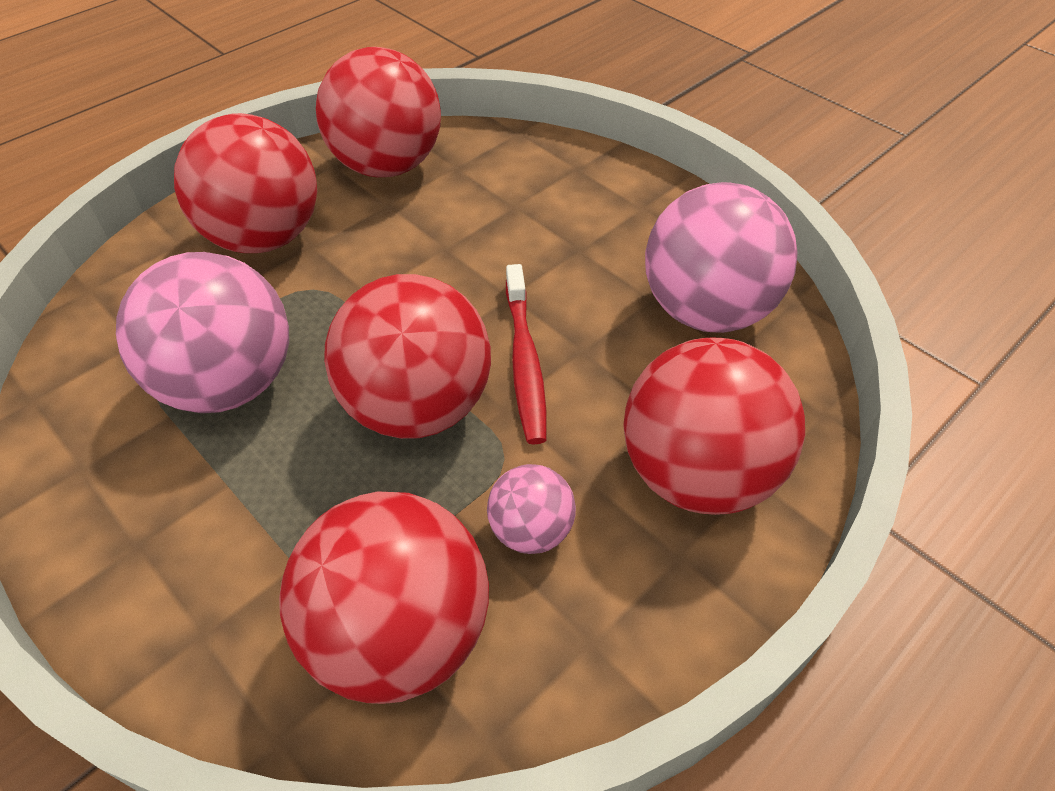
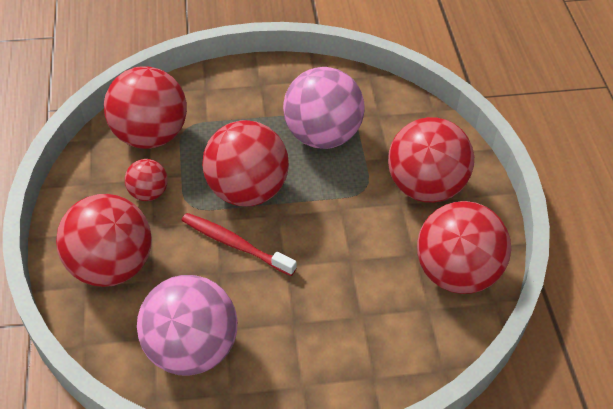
camera: 125 degrees right, 0 degrees up
pink ball [487,464,576,554] -> red ball [125,159,168,201]

